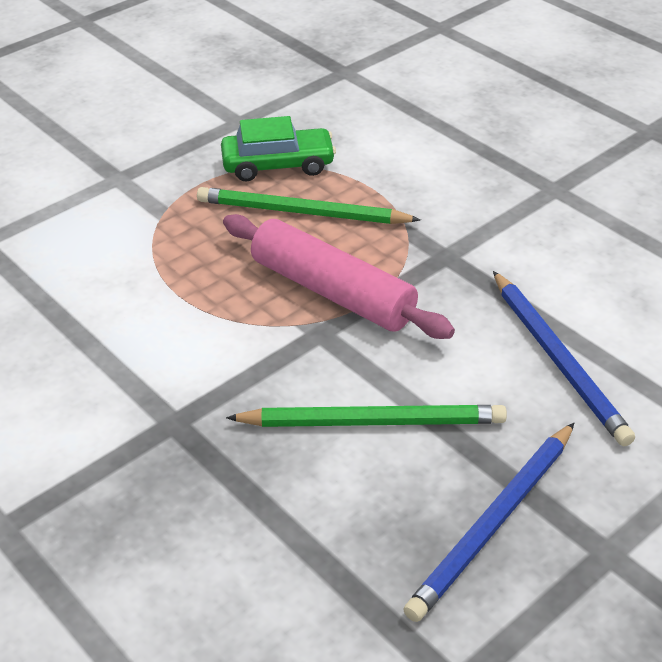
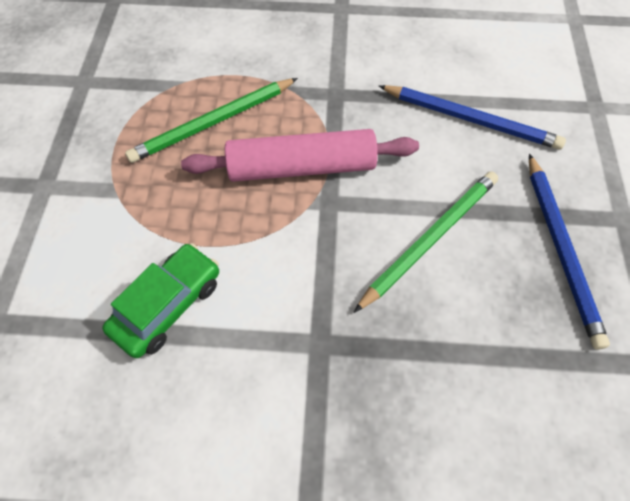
camera: 45 degrees left, 20 degrees up
green car [221,116,336,181] -> green car moved to [102,243,219,358]

